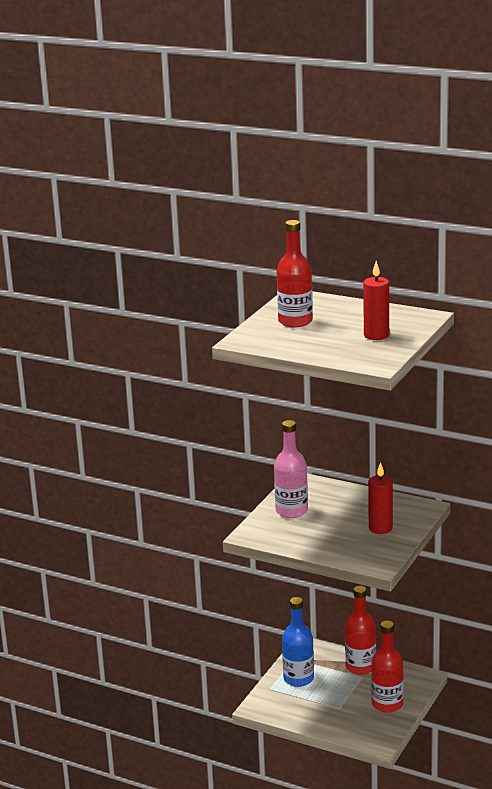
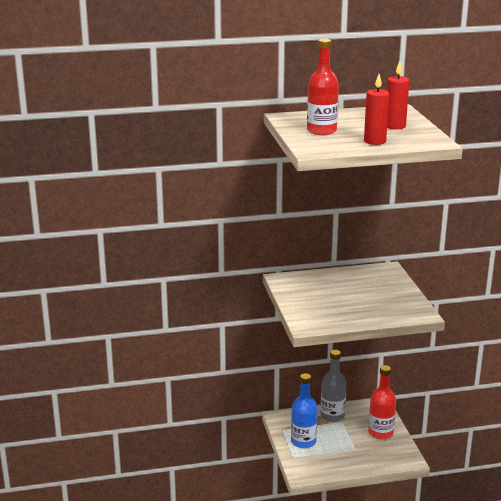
camera: 40 degrees left, 0 degrees up
pink bottle [274,420,308,518] -> none
red bottle [345,586,376,675] -> grey bottle [320,350,347,422]
red candle [368,462,393,534] -> red candle moved to [364,74,389,145]

